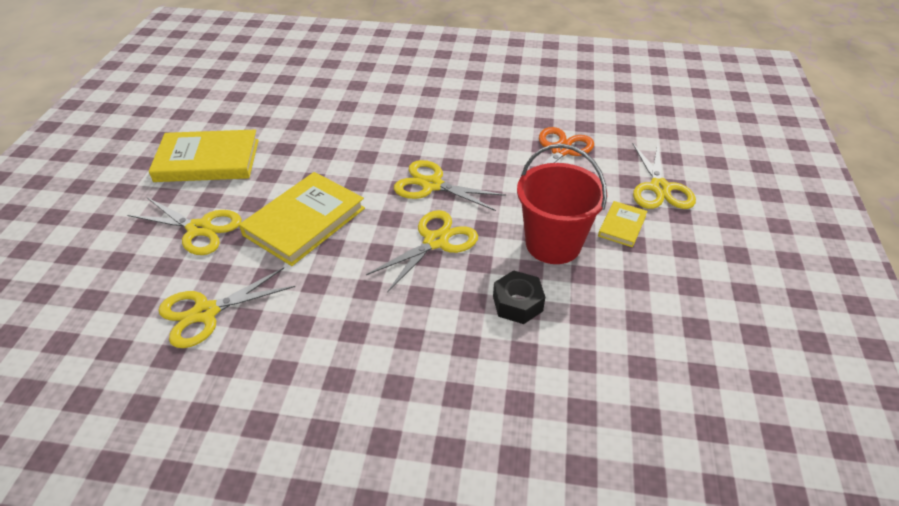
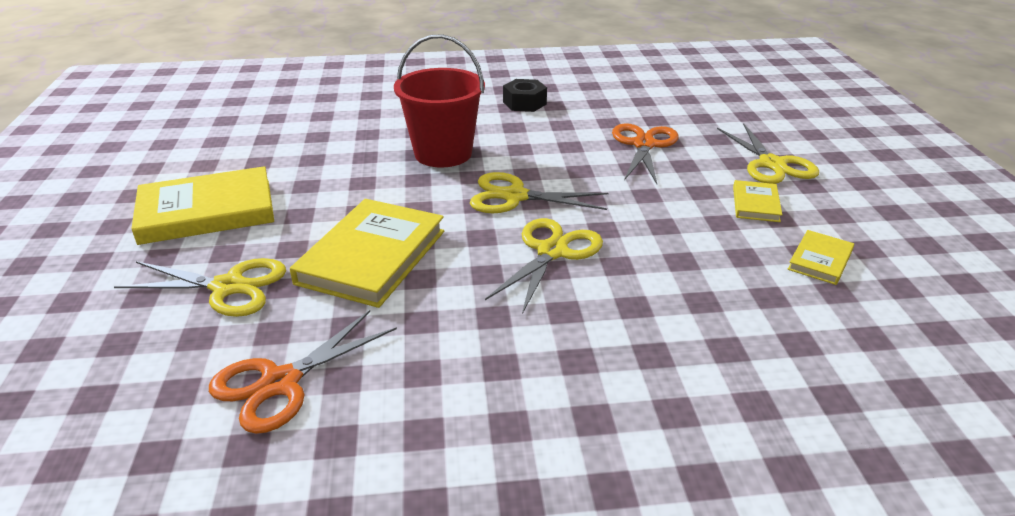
camera: 15 degrees left, 10 degrees down
yellow scissors [158,268,295,348] -> orange scissors [209,310,397,434]
black nut [493,270,545,324] -> black nut moved to [503,79,547,112]
red bucket [517,144,607,264] -> red bucket moved to [394,34,485,168]
none -> yellow book [788,230,854,285]

